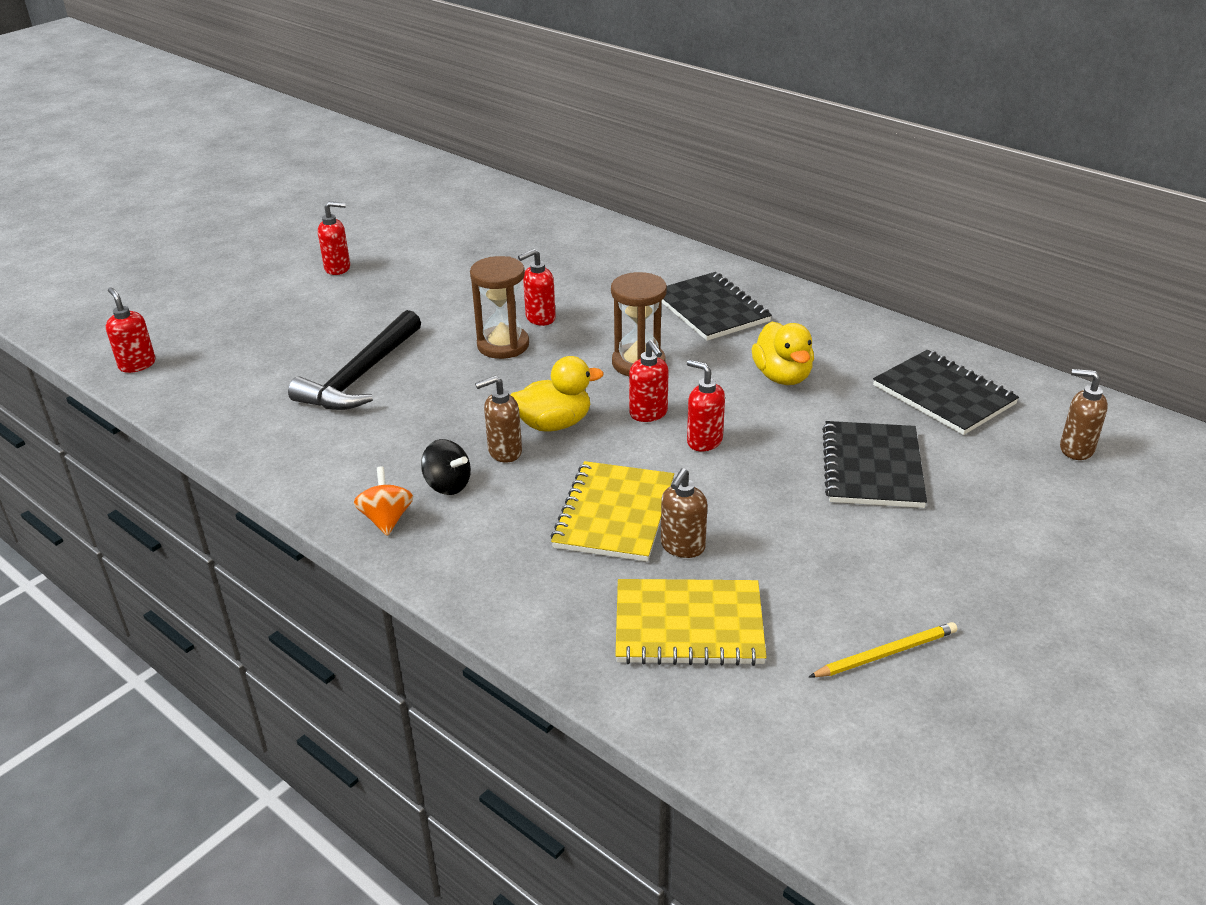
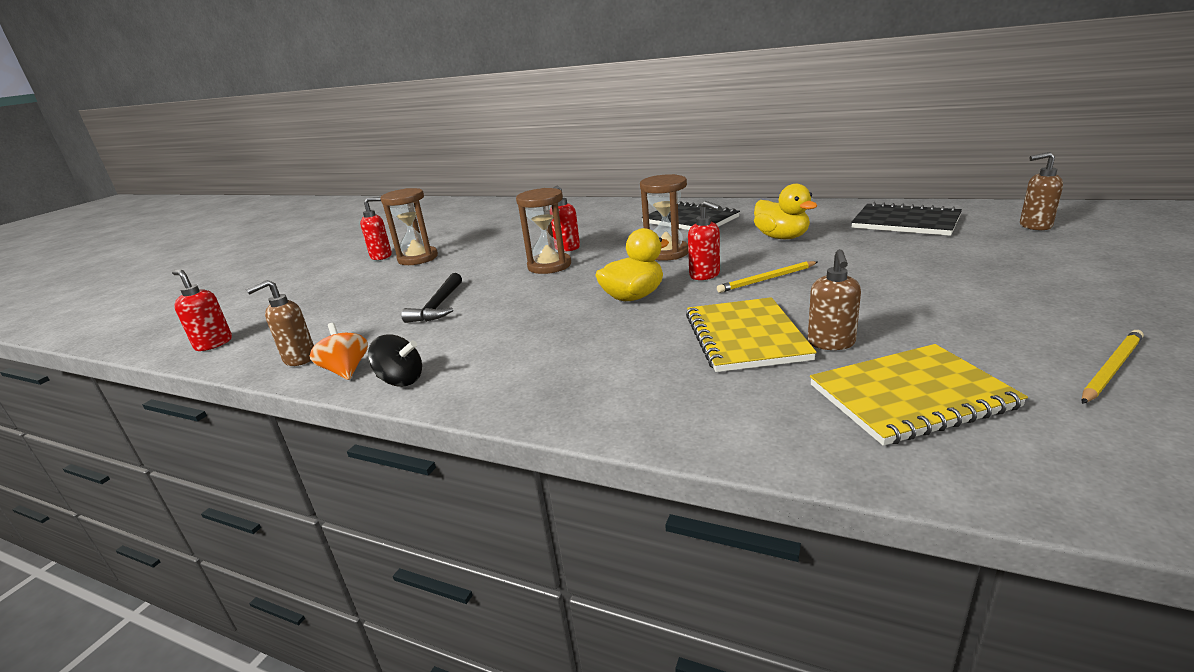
camera: 15 degrees left, 10 degrees down
black hammer [288,310,421,410] -> black hammer [401,273,462,323], size x0.63
orange spinning top [354,467,413,536] -> orange spinning top moved to [310,323,368,380]
black spinning top [421,439,471,495] -> black spinning top moved to [368,335,422,387]
brown soap dispenser [475,376,522,463] -> brown soap dispenser moved to [246,280,314,366]
red soap dispenser [687,360,725,451] -> yellow pencil [717,261,817,293]
black notebook [822,421,927,508] -> none
none -> brown hourglass [380,188,438,265]

